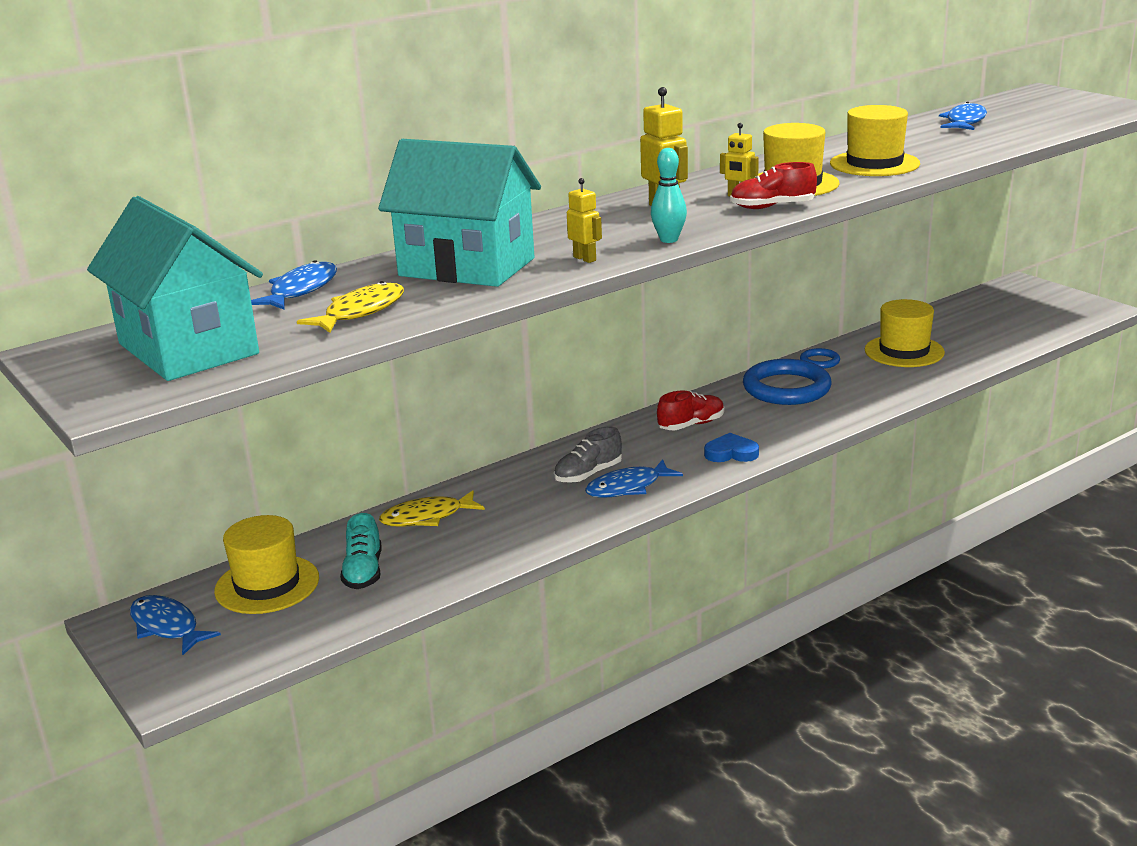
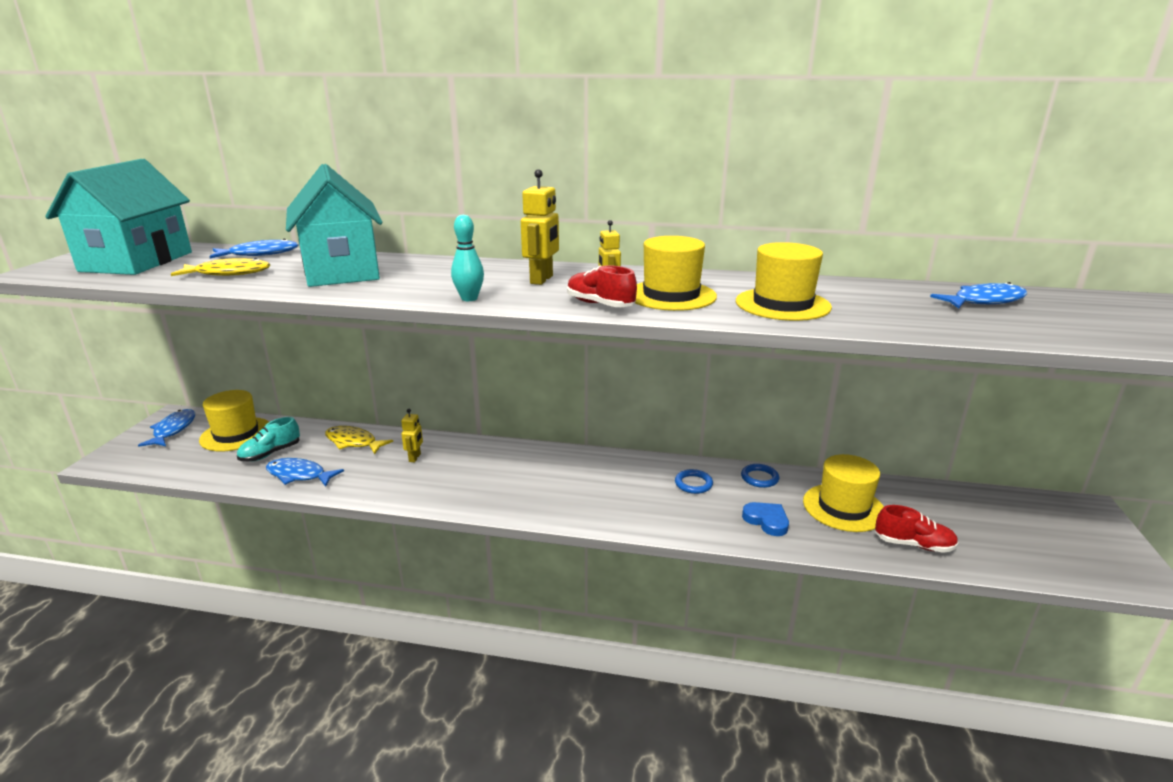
camera: 45 degrees right, 0 degrees up
grey shoe [554,426,622,483] -> none
yellow robot [567,178,602,263] -> yellow robot moved to [401,409,423,462]
blue fish [585,459,683,498] -> blue fish moved to [266,458,344,487]
red shoe [657,391,724,430] -> red shoe moved to [875,505,958,553]
blue heart [704,433,759,462] -> blue heart moved to [742,502,789,536]
blue ring [743,359,832,405] -> blue ring [675,469,713,494], size x0.47

